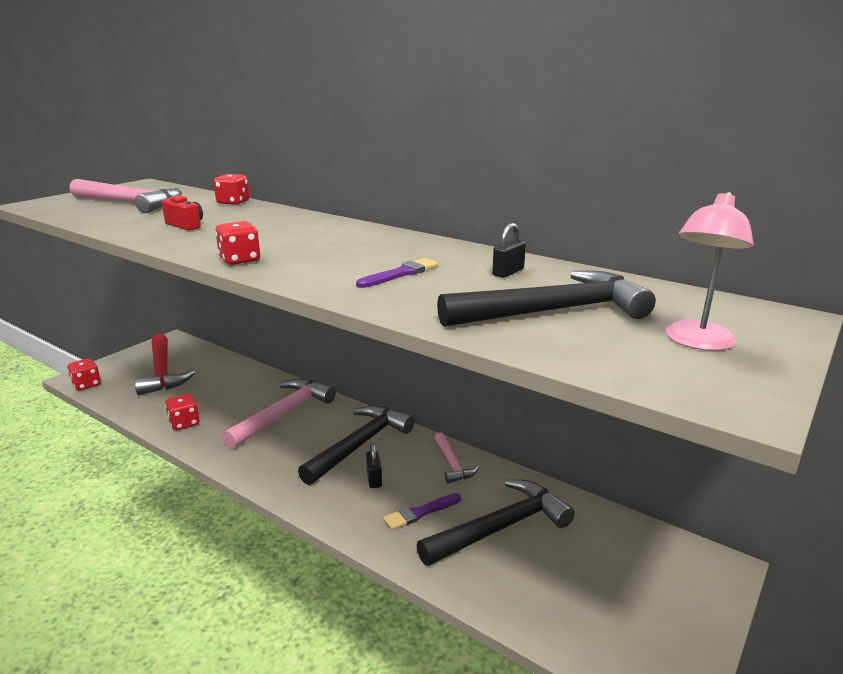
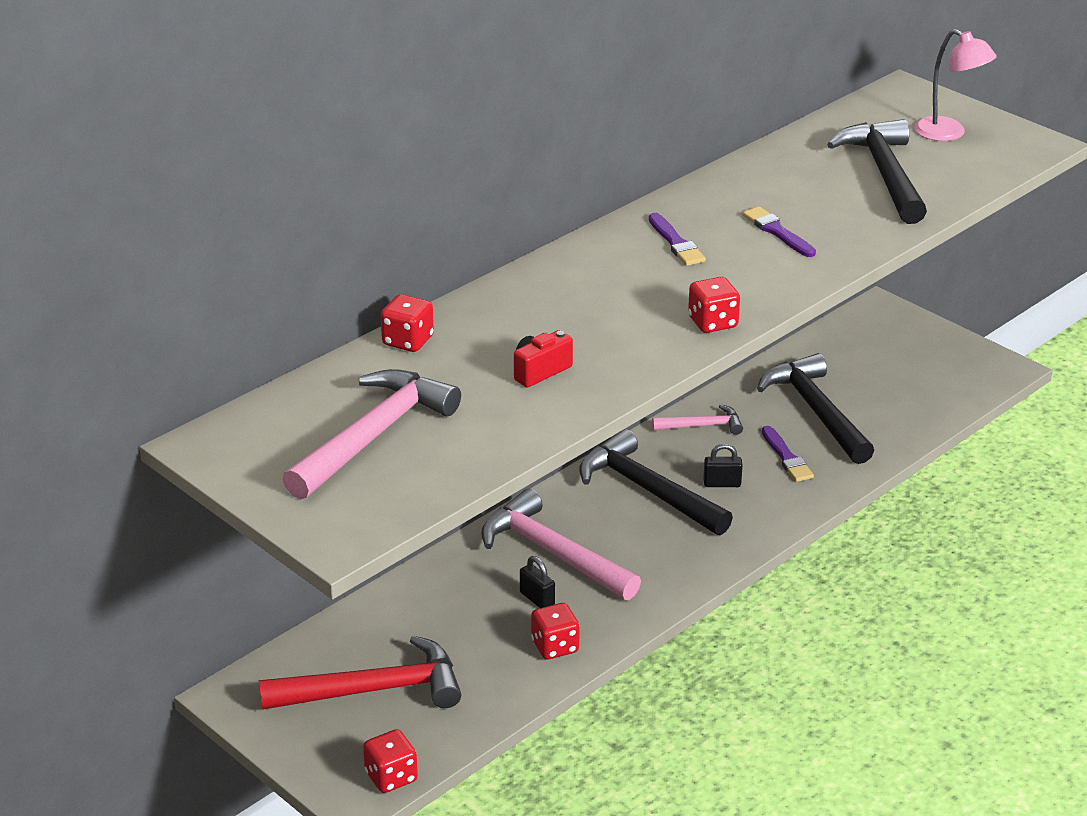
camera: 80 degrees left, 10 degrees up
black padlock [492,223,526,278] -> black padlock moved to [520,556,555,608]
none -> purple brush [649,213,706,266]

